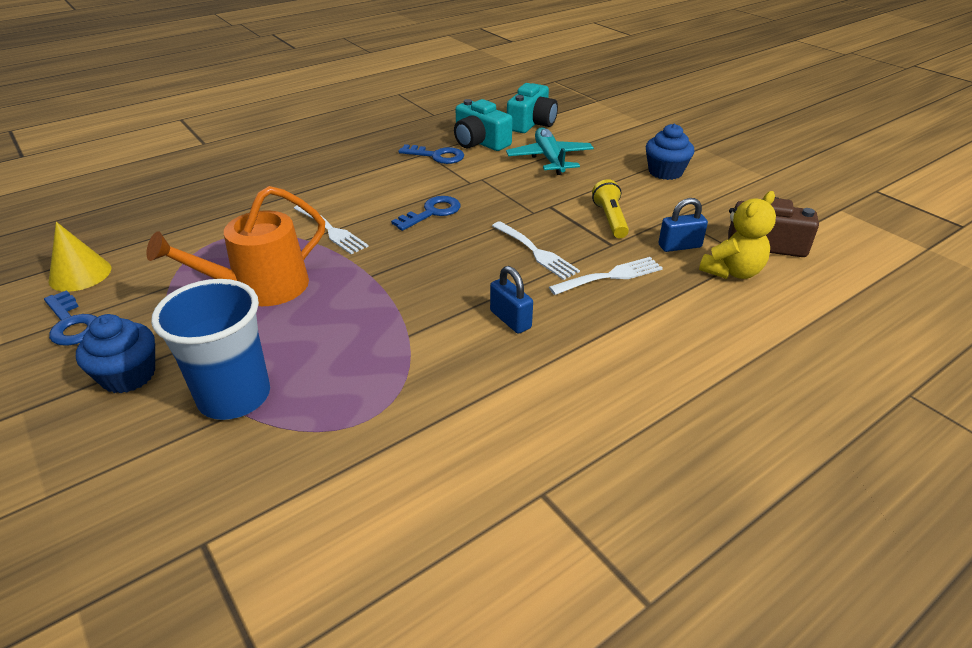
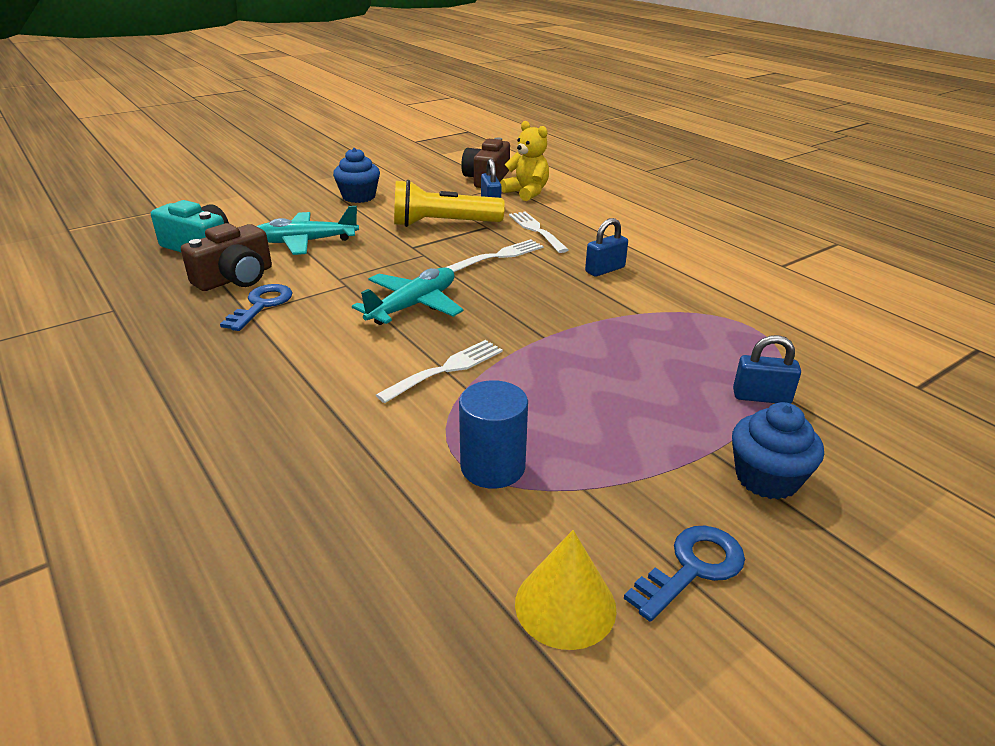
camera: 90 degrees left, 5 degrees down
orange watering can [146,186,325,306] -> none
blue cup [151,279,270,420] -> blue padlock [733,335,801,404]
blue key [391,196,461,231] -> turquoise plane [352,267,463,325]
turquoise camera [454,99,512,151] -> brown camera [181,223,272,291]
yellow flashlight [592,179,629,238] -> yellow flashlight [394,180,505,227], size x1.62
none -> blue cylinder [459,380,528,489]

